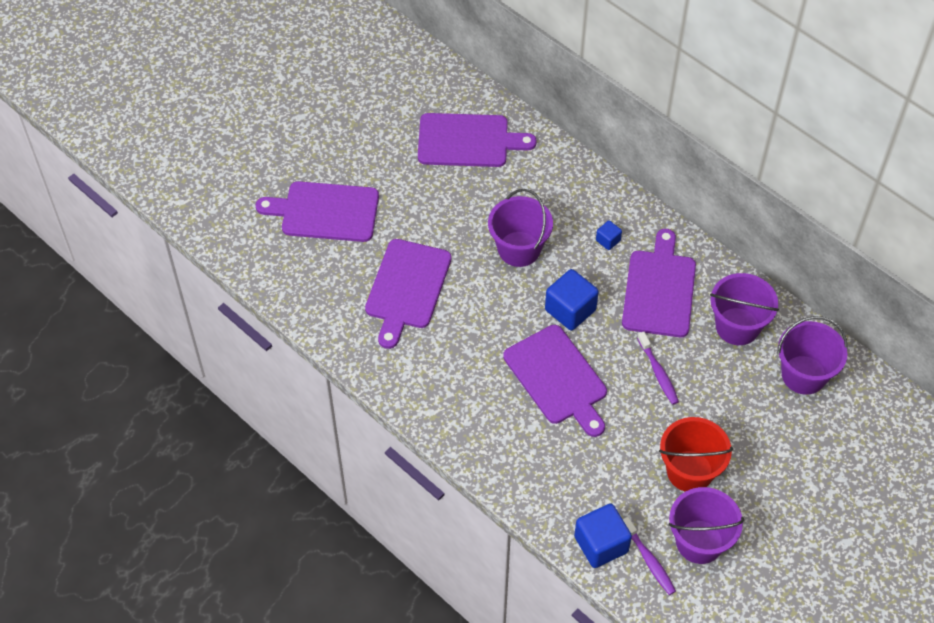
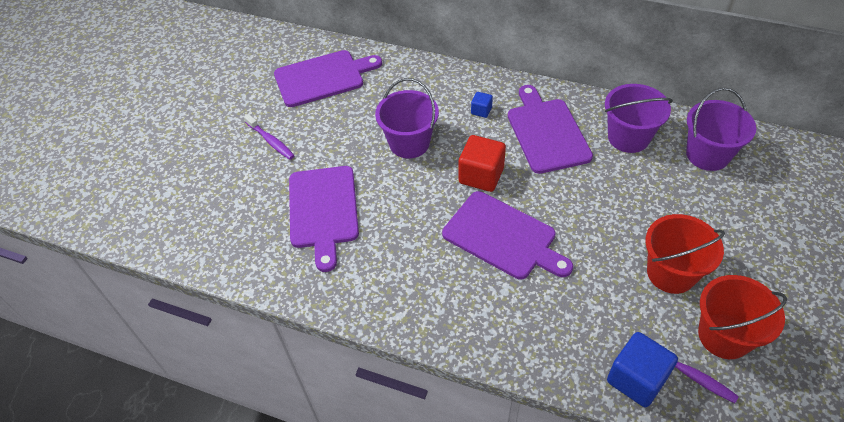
camera: 20 degrees left, 5 degrees down
purple cutting board [256,181,379,242] -> none
blue cube [545,269,599,331] -> red cube [459,135,506,192]
purple toothbrush [637,332,679,405] -> purple toothbrush moved to [244,114,295,160]
purple bucket [668,487,744,564] -> red bucket [698,275,787,359]

